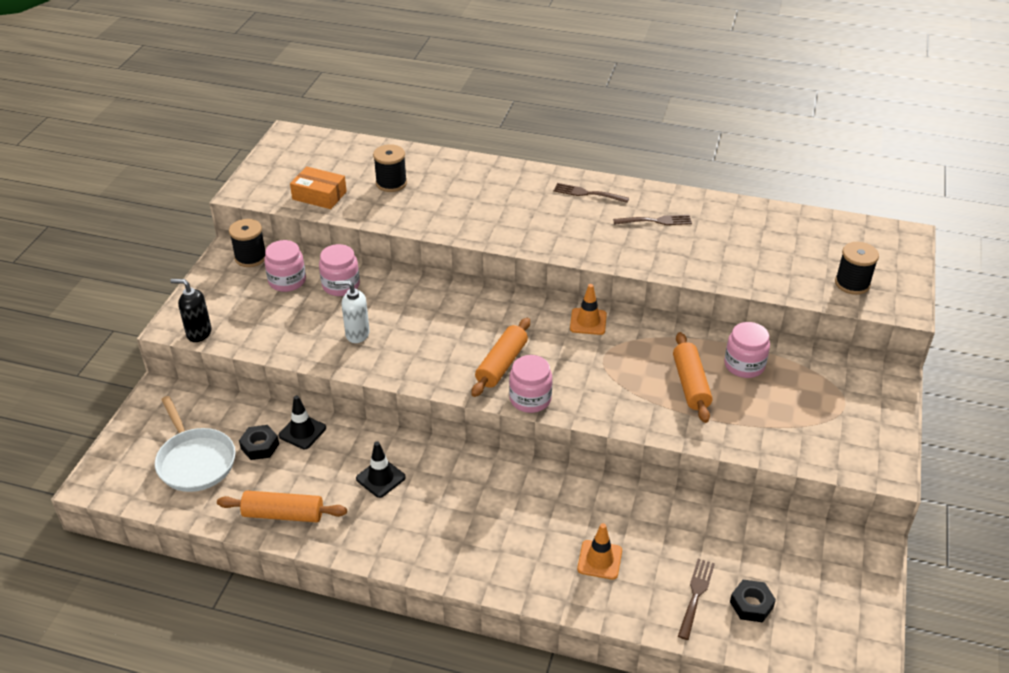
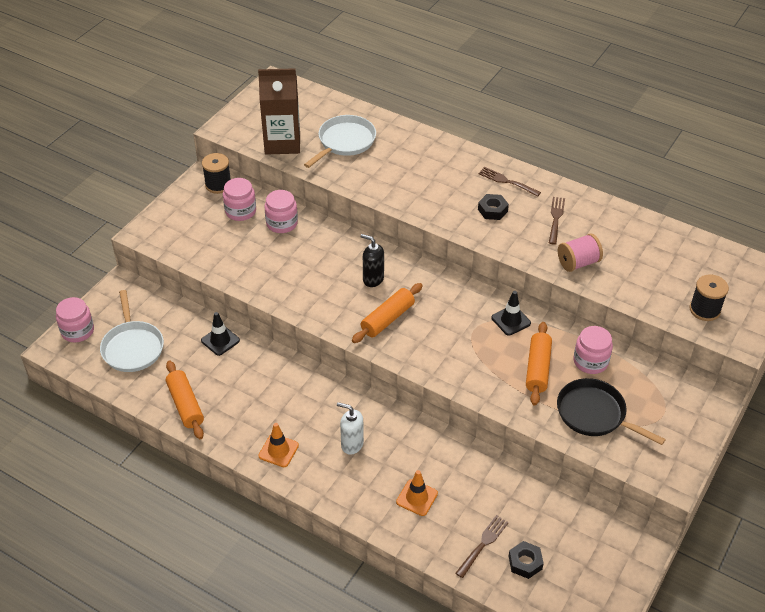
camera: 15 degrees right, 5 degrees up
black soap dispenser [170,279,212,342] -> black soap dispenser moved to [360,234,384,287]
orange rolling pin [217,491,347,522] -> orange rolling pin turned 45 degrees clockwise [166,361,204,439]
black nut [239,425,279,460] -> black nut moved to [478,194,509,220]
orange box [290,166,347,209] -> brown carton [258,68,300,155]
white soap dispenser [335,280,370,343] -> white soap dispenser moved to [337,402,364,455]
black traffic cone [356,441,406,498] -> black traffic cone moved to [491,291,531,336]
black spool [373,144,407,192] -> white pan [304,115,376,168]
pink jar [509,355,552,413] -> pink jar moved to [56,297,94,342]
orange traffic cone [570,284,607,335] -> orange traffic cone moved to [258,423,299,467]
brown fork [613,215,692,225] -> brown fork turned 90 degrees counterclockwise [549,197,565,245]
none -> black pan [557,378,666,445]
none -> pink spool [558,234,603,272]

